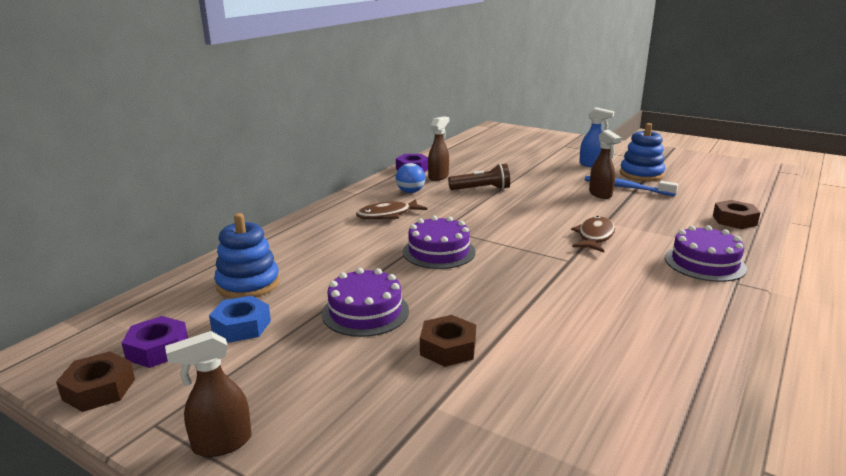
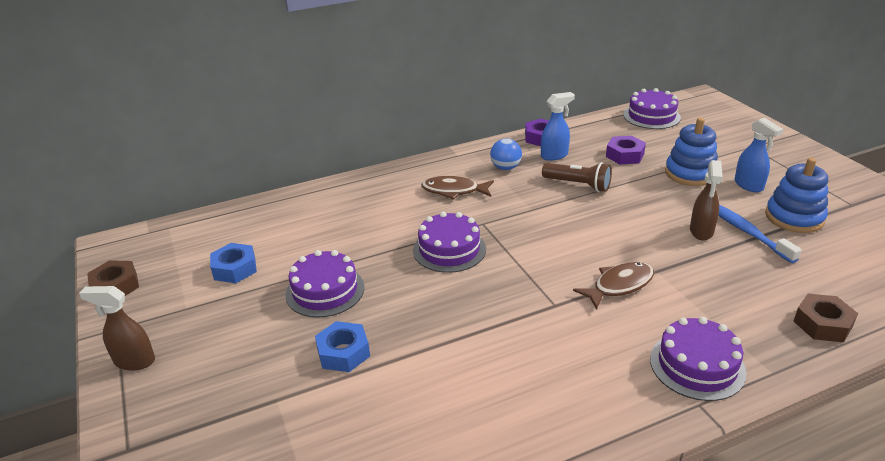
camera: 35 degrees right, 10 degrees up
purple nut [122,316,188,368] -> purple nut moved to [606,136,646,165]
blue stacking toy [214,213,280,299] -> blue stacking toy moved to [665,118,718,186]
brown nut [420,315,476,367] -> blue nut [315,321,370,372]
brown spray bottle [428,116,449,181] -> blue spray bottle [541,92,575,161]
none -> purple cake [623,88,681,129]

